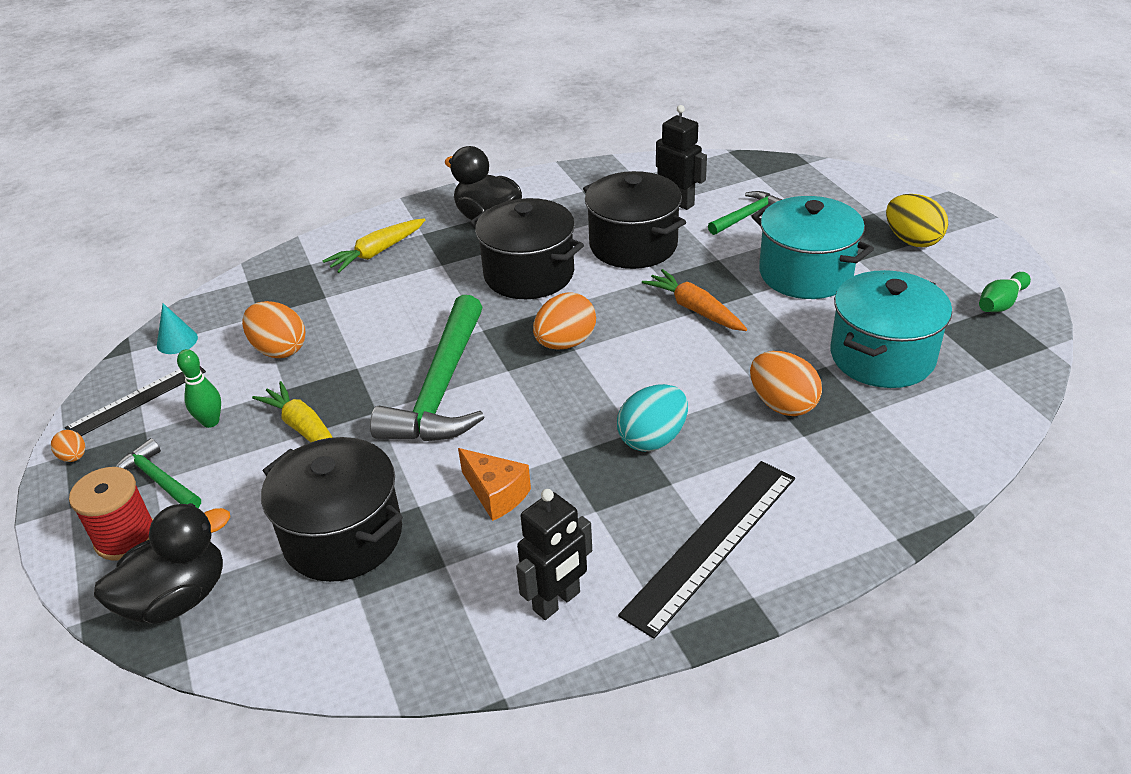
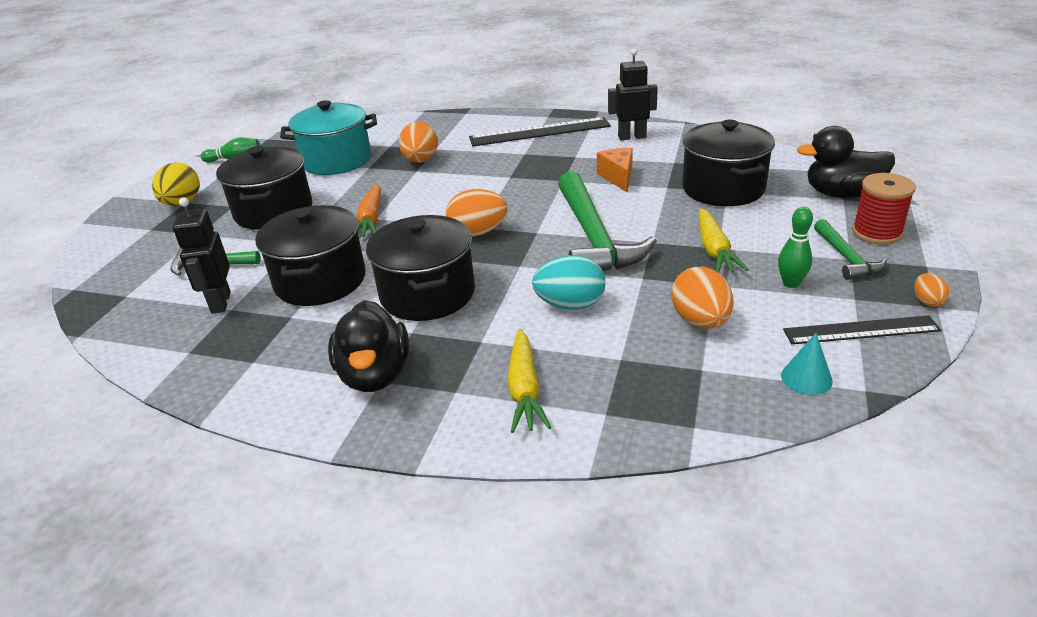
camera: 140 degrees left, 5 degrees down
yellow carrot [322,218,425,273] -> yellow carrot turned 90 degrees clockwise [507,329,551,433]
green hammer [370,295,485,441] -> green hammer turned 120 degrees clockwise [558,171,656,271]
turquoise egg [617,384,688,452] -> turquoise egg moved to [532,255,605,310]
turquoise pot [751,196,874,299] -> black pot [216,146,312,230]

